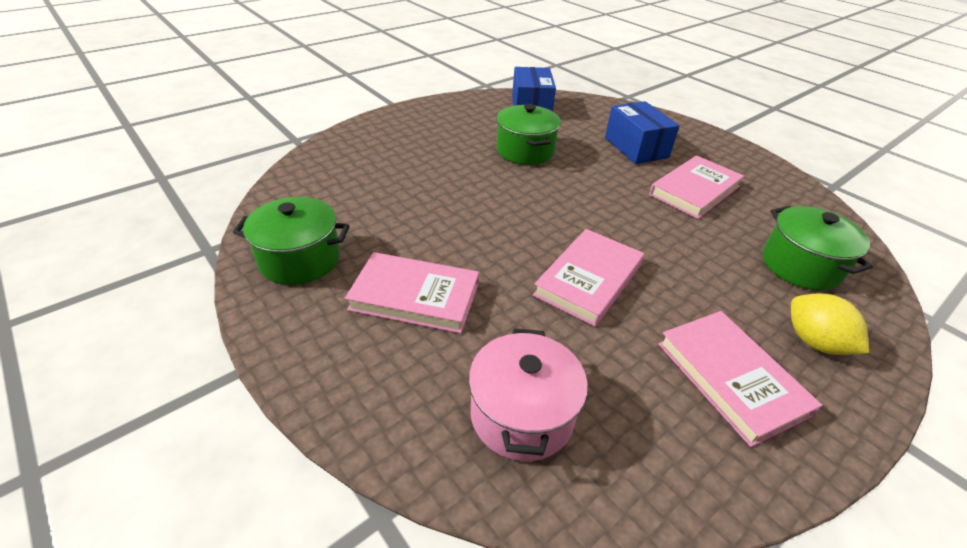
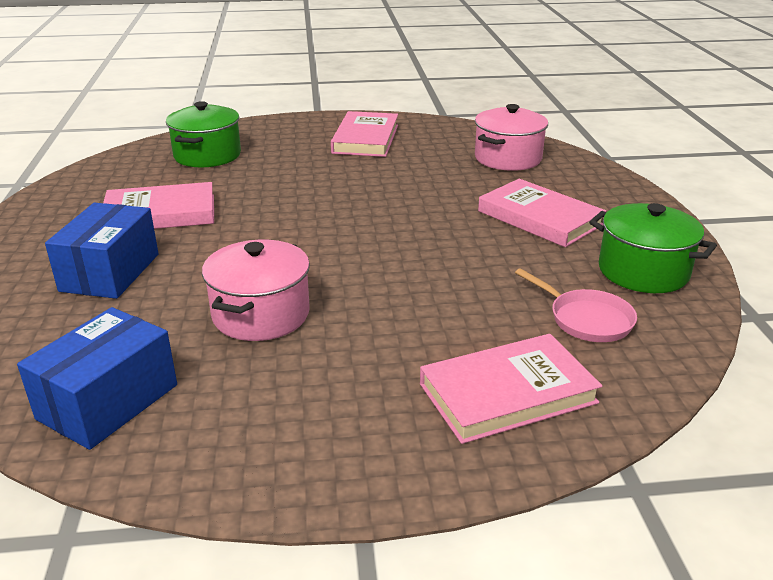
camera: 145 degrees left, 10 degrees down
green pot [497,104,561,165] -> pink pot [202,240,310,341]
pink book [533,229,644,327] -> pink book moved to [420,334,603,444]
yellow lemon [791,293,869,355] -> none
none -> pink pan [515,268,637,342]

